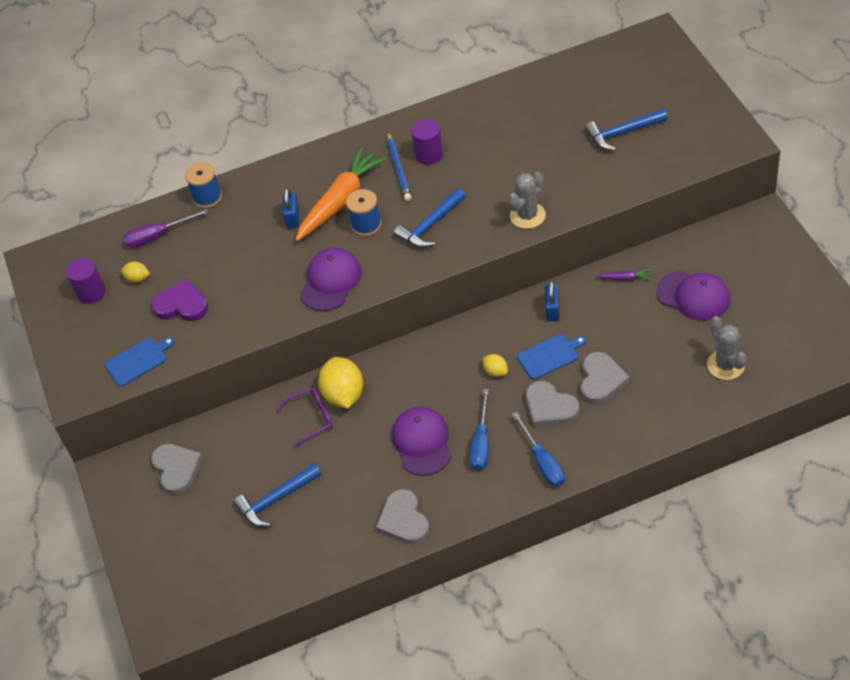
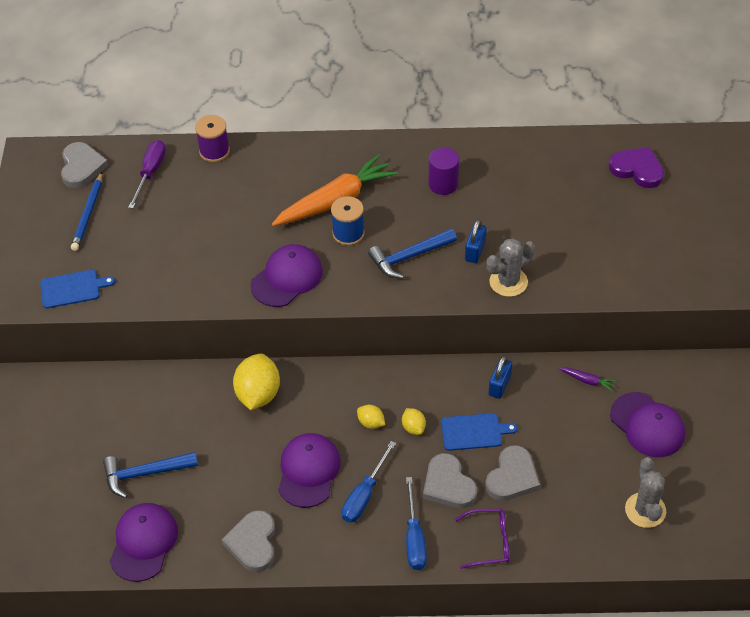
camera: 15 degrees right, 0 degrees up
purple cylinder [66,258,105,304] -> none
yellow lemon [121,261,150,283] -> yellow lemon moved to [357,405,385,429]
purple screwdriver [124,209,208,248] -> purple screwdriver turned 105 degrees clockwise [128,140,166,209]
purple heart [151,279,208,321] -> purple heart moved to [609,147,664,188]
grey heart [151,444,203,495] -> grey heart moved to [61,142,109,188]
blue spool [185,162,222,208] -> purple spool [195,115,230,162]
purple glasses [276,387,333,448] -> purple glasses moved to [455,509,509,569]
blue padlock [283,187,299,228] -> blue padlock moved to [465,219,486,263]
blue pencil [387,132,412,201] -> blue pencil moved to [71,172,102,251]
blue hammer [585,108,668,151] -> none
none -> purple cap [109,503,178,582]

